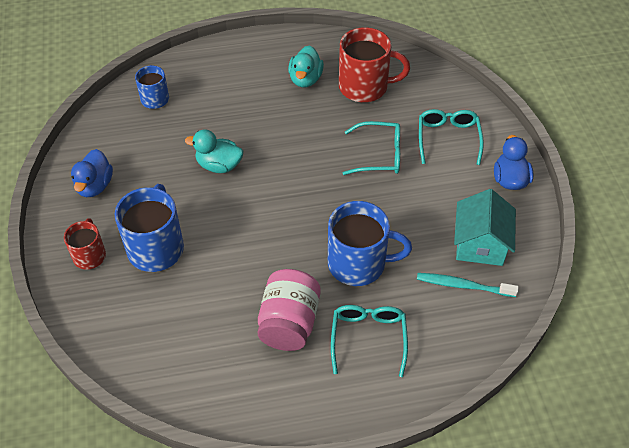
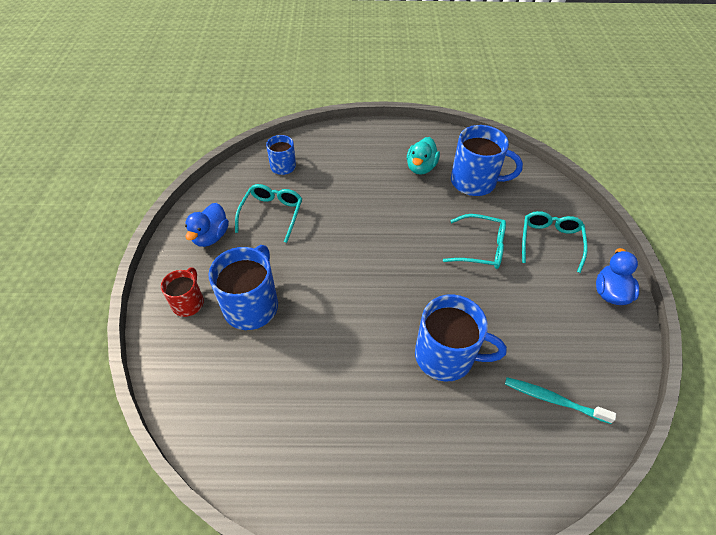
camera: 10 degrees right, 0 degrees up
turquoise duck [185,130,243,173] -> none
pink jar [258,269,321,351] -> none
turquoise glasses [331,305,408,377] -> turquoise glasses moved to [235,184,303,243]
red mug [339,27,410,102] -> blue mug [451,125,523,196]
turquoise house [454,189,516,266] -> none

